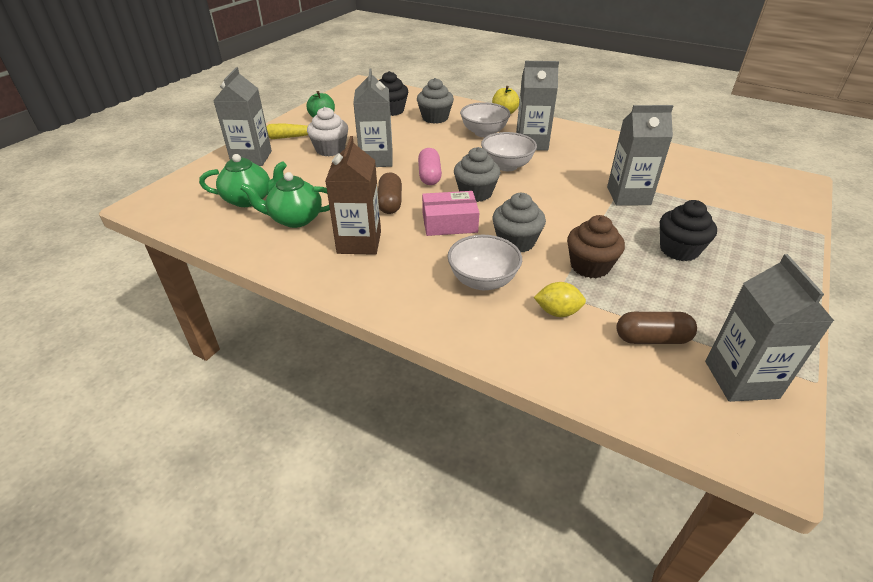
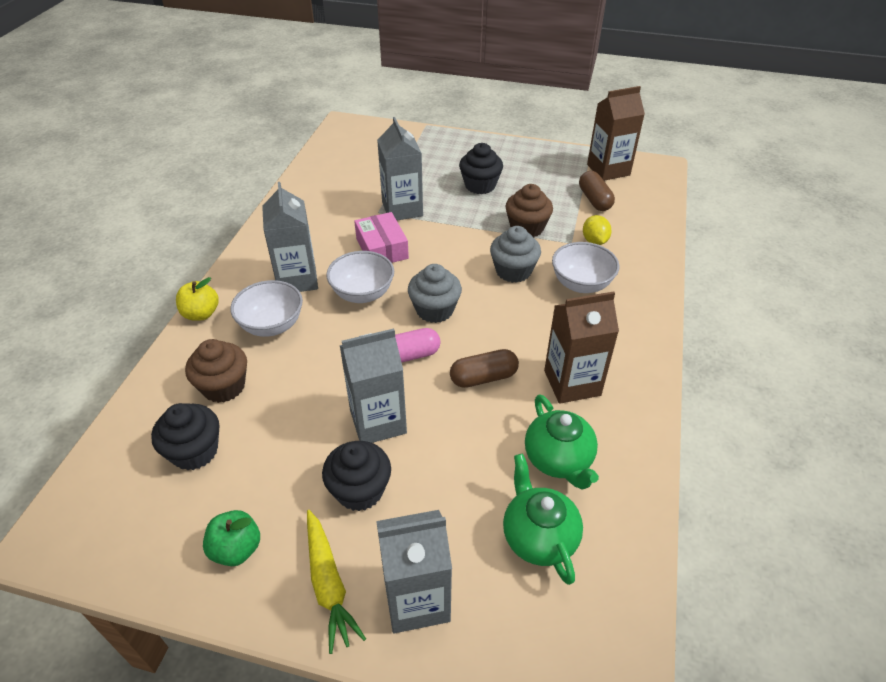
camera: 105 degrees left, 5 degrees up
white cupcake [307,107,348,156] -> black cupcake [322,441,391,511]
grey cupcake [417,78,454,124] -> brown cupcake [185,339,247,403]
pink box [422,191,479,236] -> pink box moved to [354,212,409,263]
grey carton [705,254,834,402] -> brown carton [587,86,645,181]

